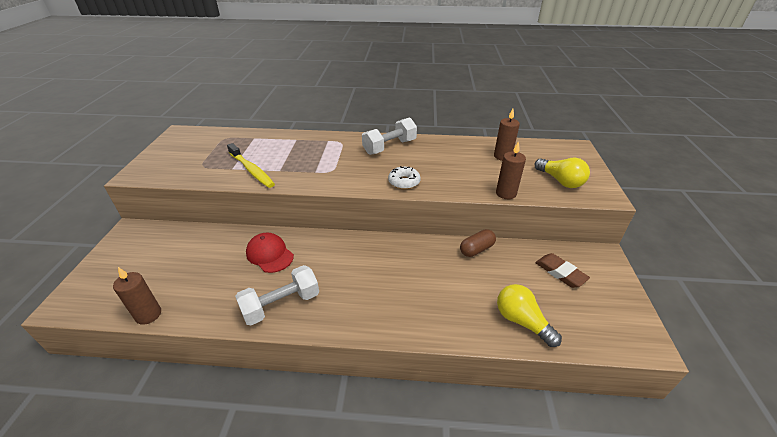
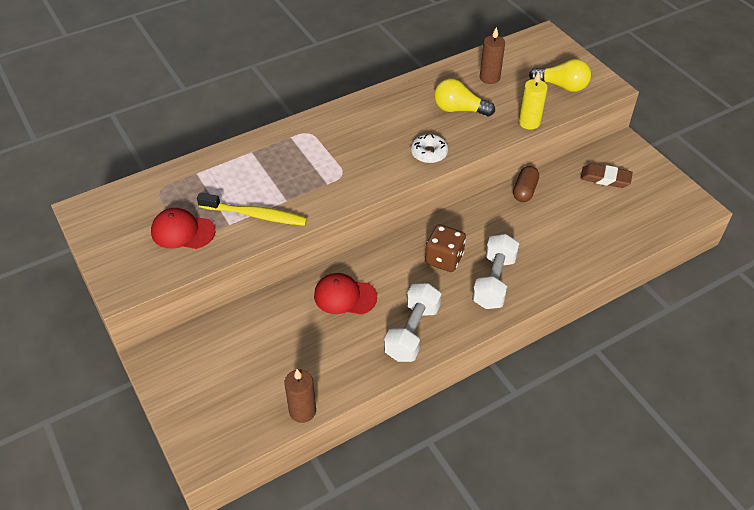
camera: 35 degrees left, 10 degrees up
white dumbbell [362,117,417,155] -> white dumbbell moved to [472,234,519,309]
brown candle [496,141,526,199] -> yellow candle [519,71,548,130]
yellow light bulb [497,284,562,347] -> yellow light bulb moved to [434,79,495,116]
none -> red cap [151,208,216,249]
none -> brown dice [425,224,466,272]

